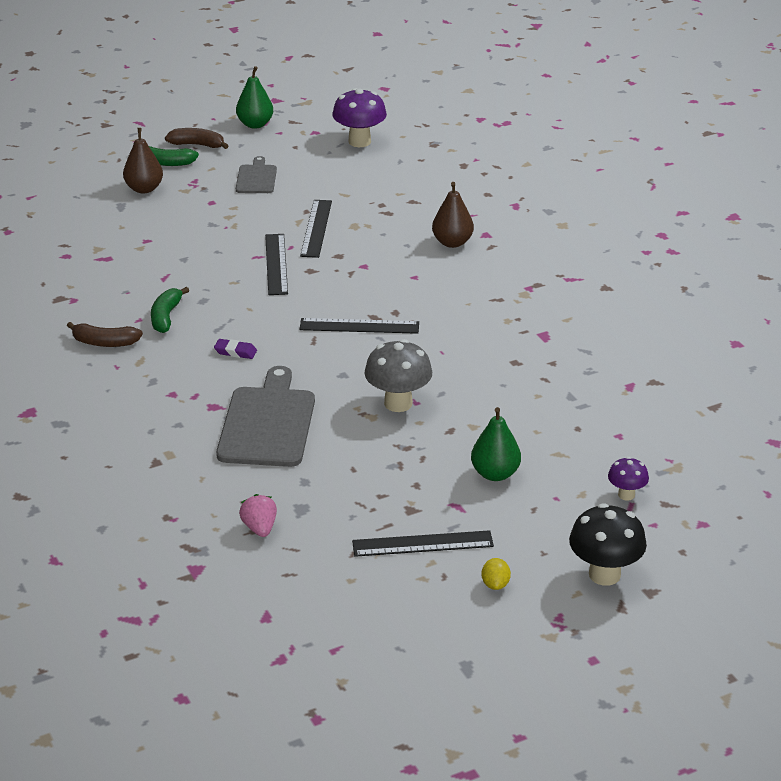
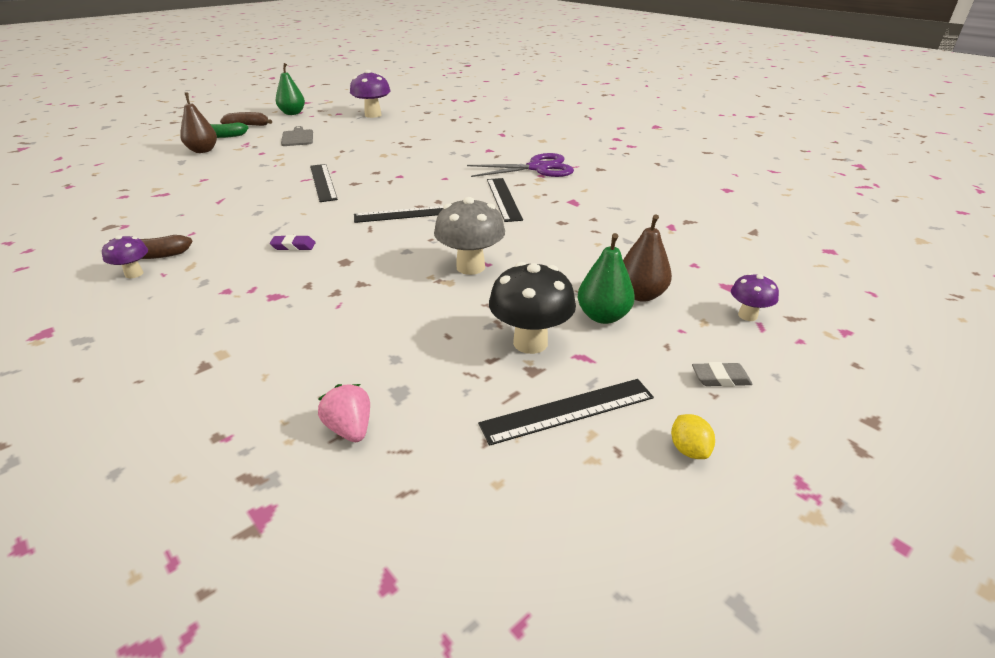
camera: 15 degrees left, 0 degrees up
green banana [151,287,189,333] -> none
grey cutting board [216,366,315,467] -> none
black ruler [300,200,332,258] -> black ruler moved to [487,178,523,222]
brown pear [432,182,474,248] -> brown pear moved to [623,214,672,302]
black mushroom [569,503,647,586] -> black mushroom moved to [489,262,576,354]
none -> purple mushroom [102,235,148,278]
none -> purple scissors [467,153,574,177]
none -> grey eraser [692,362,753,387]

